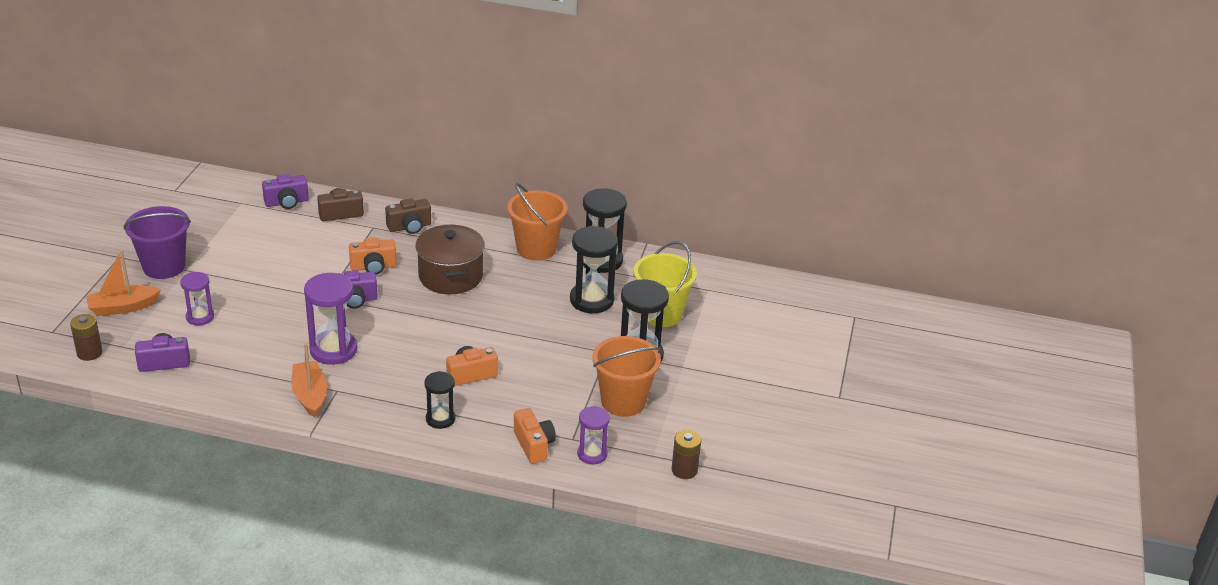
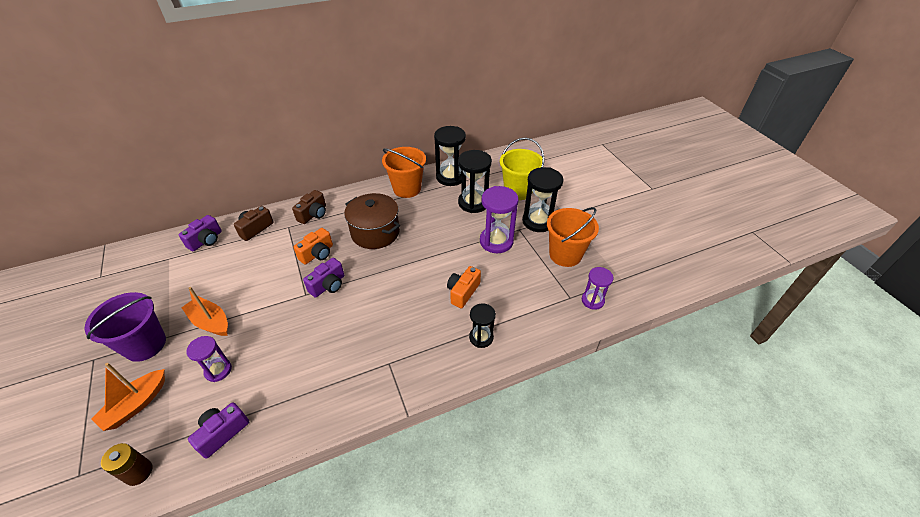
camera: 35 degrees left, 10 degrees up
orange boat [291,343,327,417] -> orange boat moved to [181,287,228,336]
purple hourglass [304,273,358,365] -> purple hourglass moved to [480,186,519,253]
orange camera [514,408,556,464] -> none
brown battery [672,430,701,479] -> none

